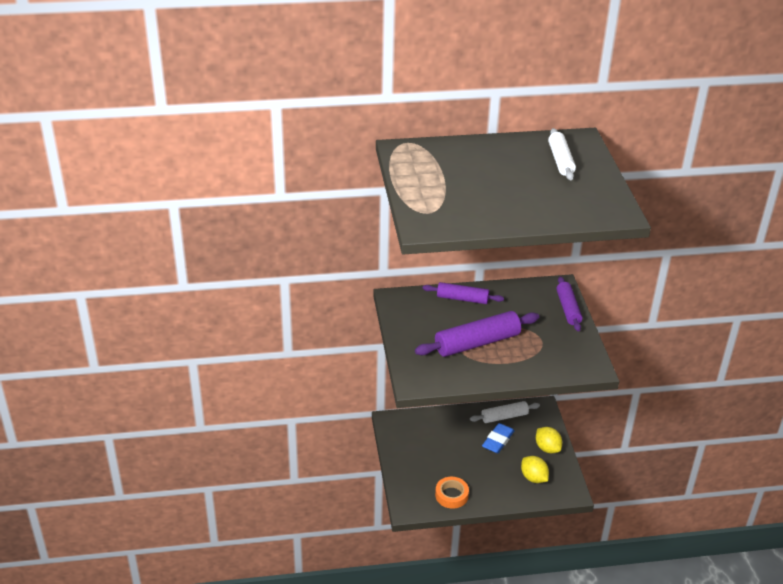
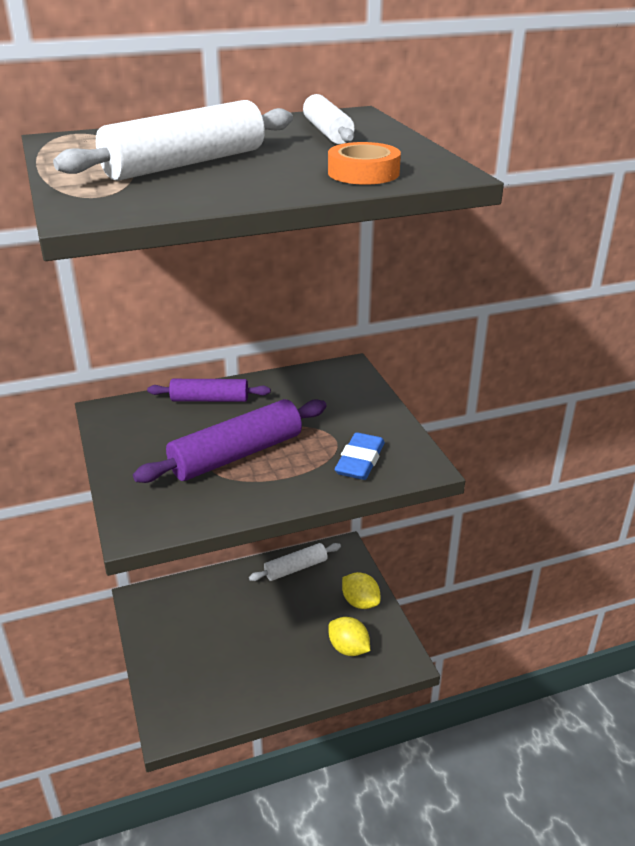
camera: 10 degrees left, 5 degrees down
orange tape [435,477,469,509] -> orange tape moved to [328,142,401,185]
blue eraser [482,423,515,453] -> blue eraser moved to [335,432,385,480]
purple rolling pin [556,276,582,331] -> none
none -> white rolling pin [53,100,293,181]

